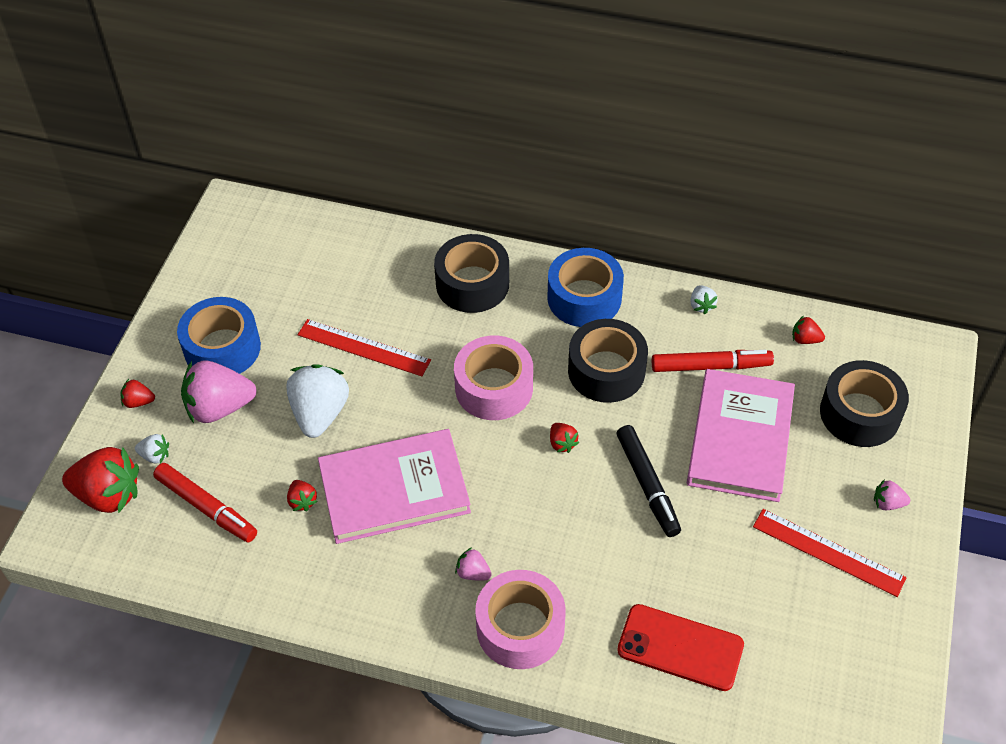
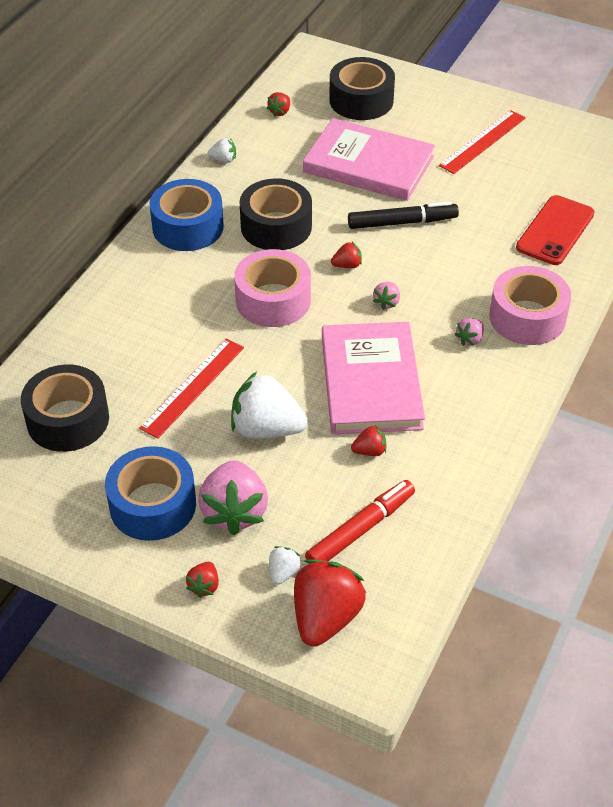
camera: 80 degrees left, 5 degrees down
black tape [434,234,509,313] -> black tape moved to [21,364,109,452]
red marker [652,350,774,372] -> none
pink strawberry [874,479,910,510] -> pink strawberry moved to [373,282,400,310]

